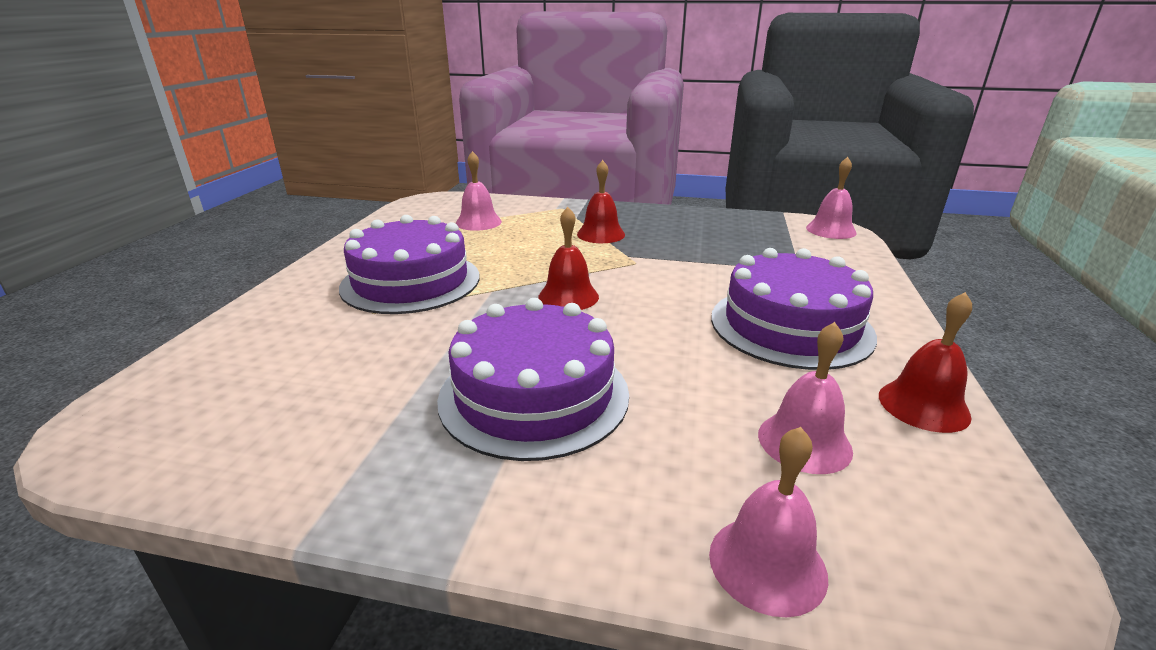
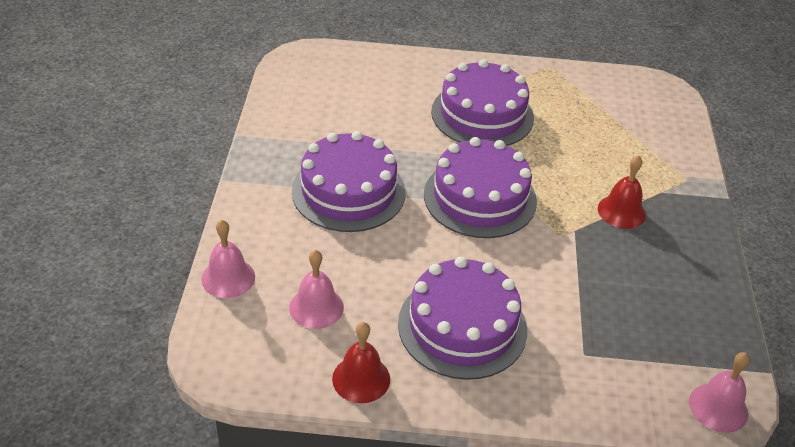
camera: 80 degrees right, 15 degrees up
pink bell [456,151,502,231] -> none
red bell [538,207,599,310] -> purple cake [424,137,537,238]

